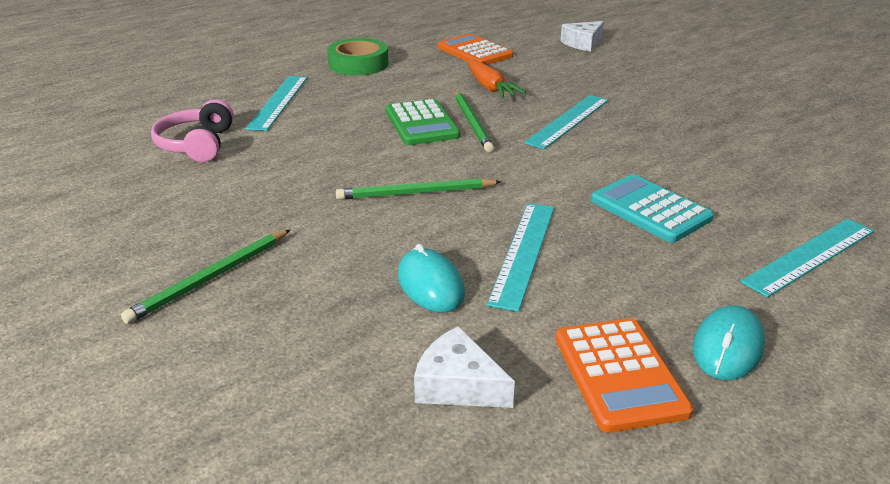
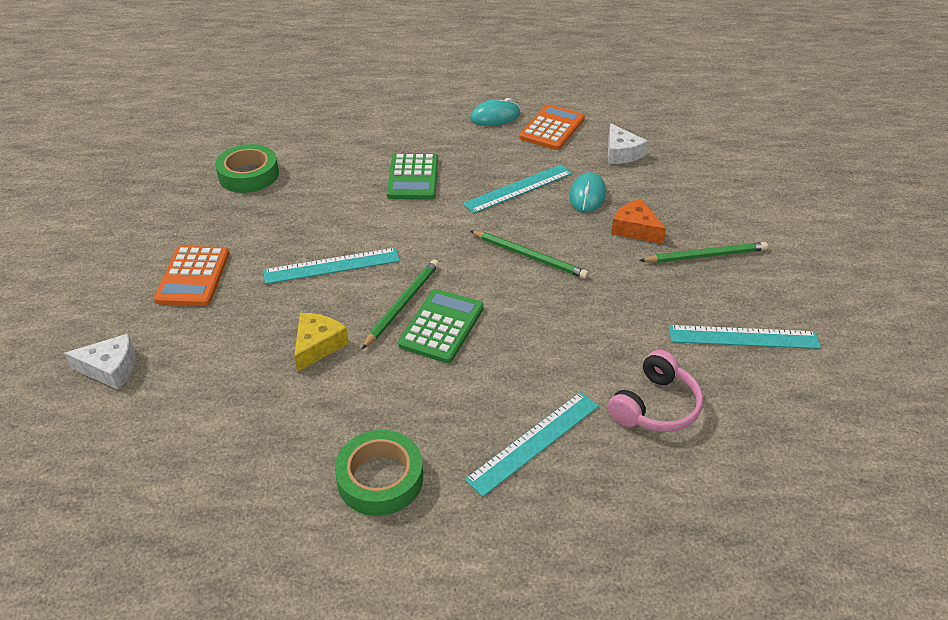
camera: 140 degrees left, 10 degrees up
orange calculator [438,34,513,65] -> orange calculator moved to [154,246,230,306]
orange carrot [467,59,526,98] -> yellow cheese [294,313,349,372]
turquoise calculator [591,174,714,243] -> green calculator [387,153,438,199]
turquoise ruler [740,219,874,298] -> turquoise ruler moved to [669,325,821,349]
none -> green tape [215,144,279,193]
none -> orange cheese [611,199,666,244]

